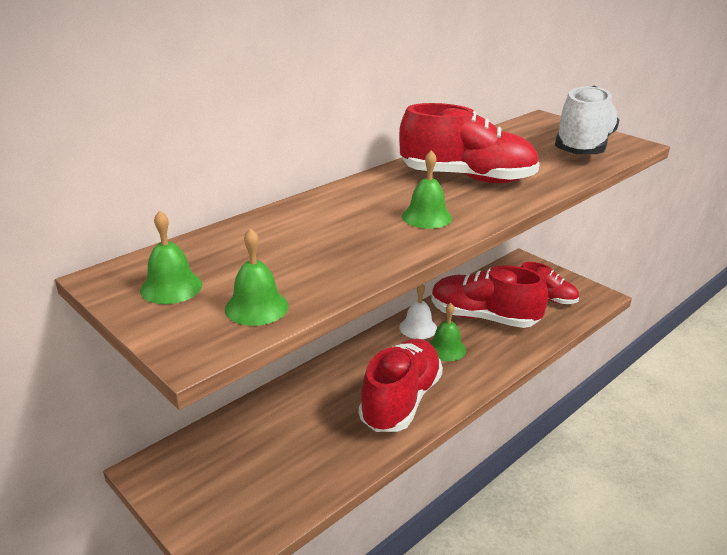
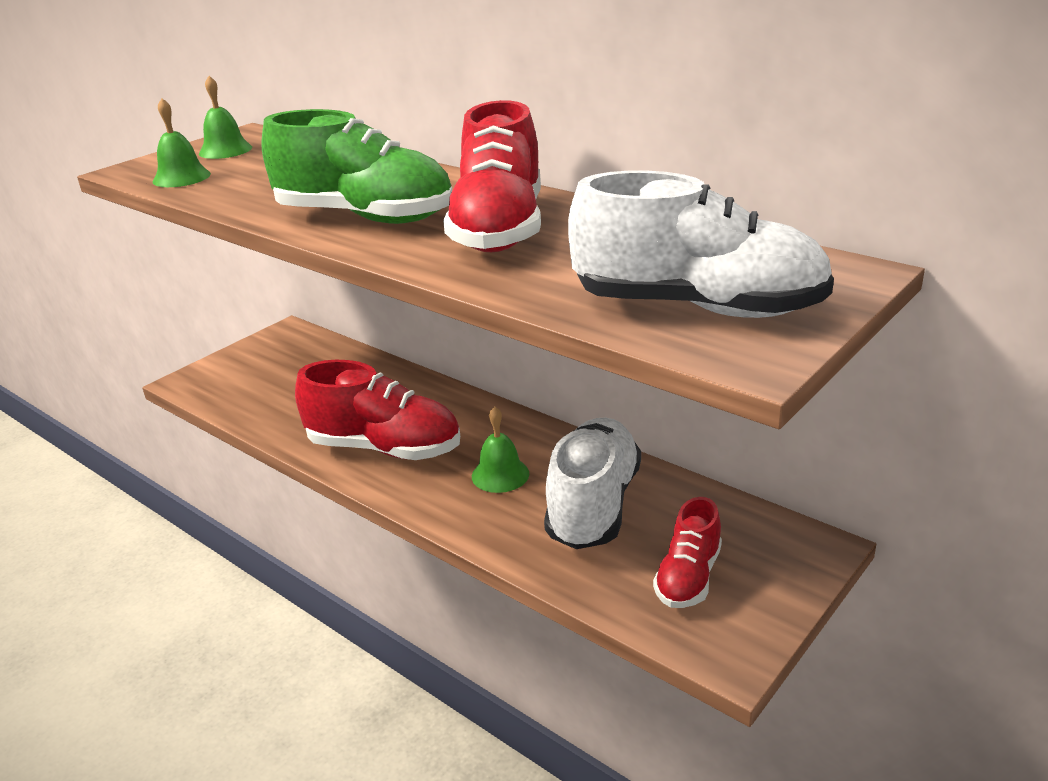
camera: 85 degrees right, 0 degrees up
white bell [399,284,437,339] -> none
green bell [402,150,452,229] -> green shoe [261,109,452,224]
red shoe [431,265,548,328] -> white shoe [544,418,641,549]

